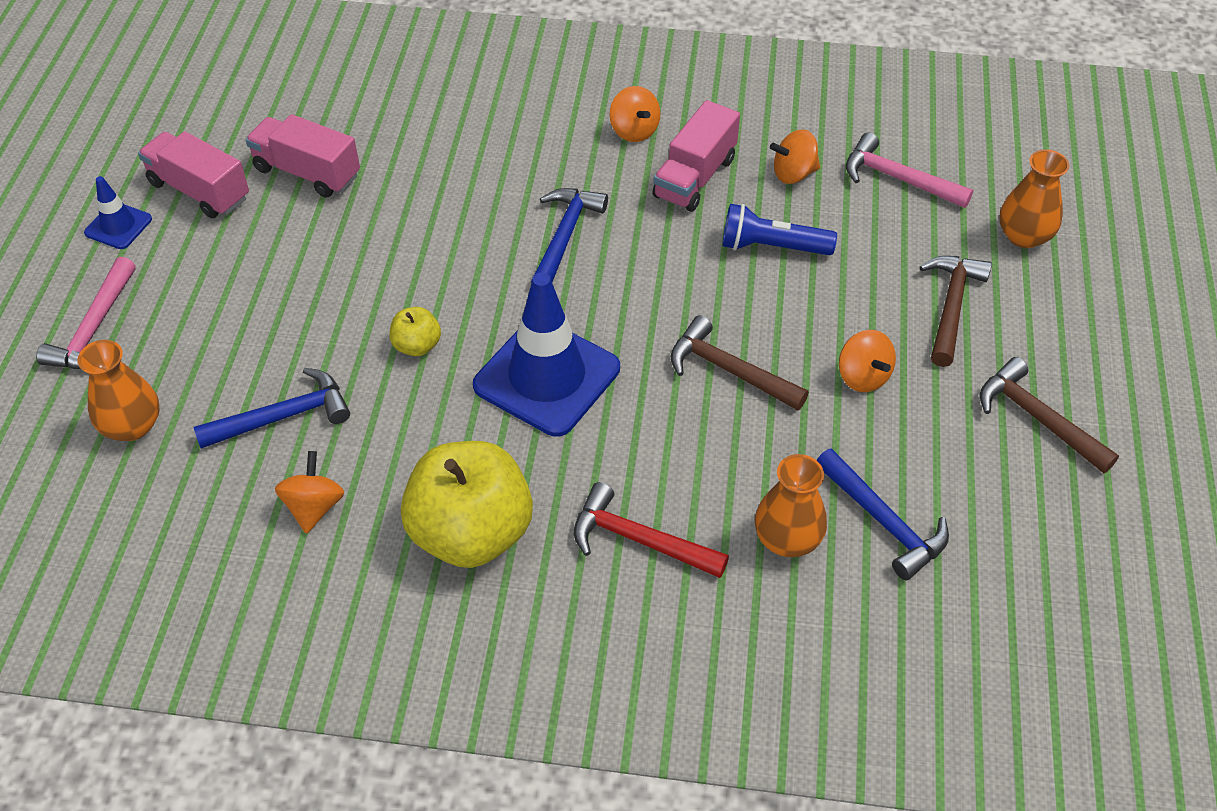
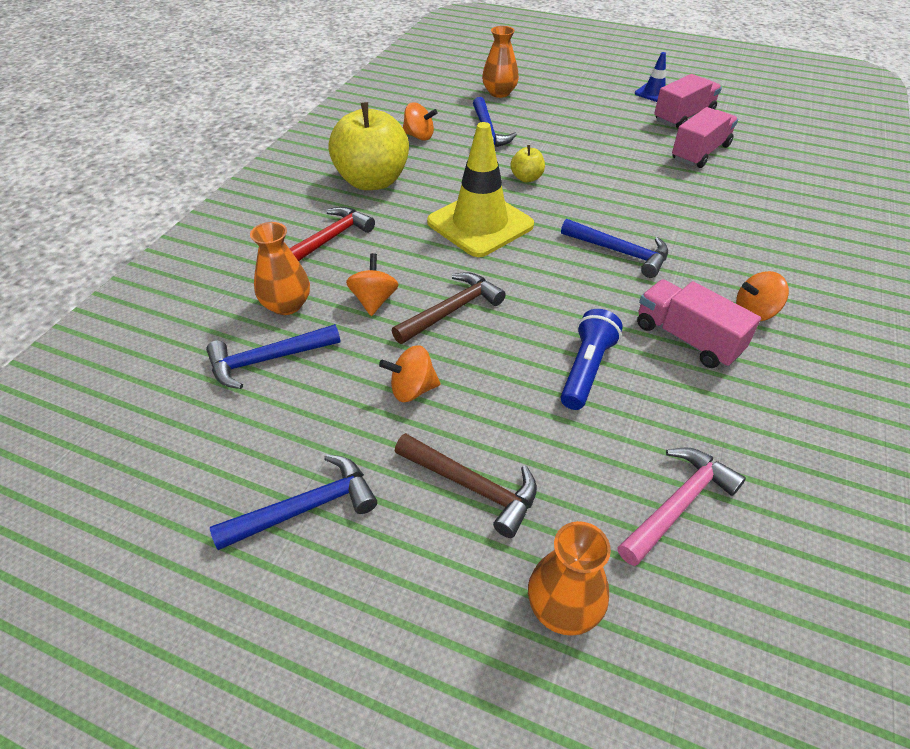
camera: 105 degrees right, 5 degrees down
pink hammer [36,257,136,369] -> none
blue traffic cone [473,273,620,437] -> yellow traffic cone [427,122,534,257]
orange spinning top [770,130,820,184] -> orange spinning top moved to [346,253,399,316]
brown hammer [980,357,1119,473] -> blue hammer [210,454,377,550]

